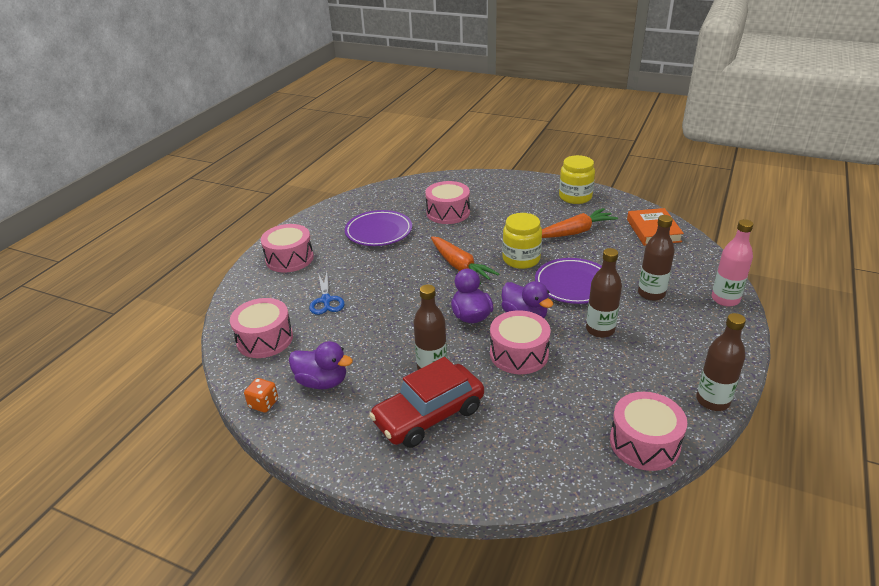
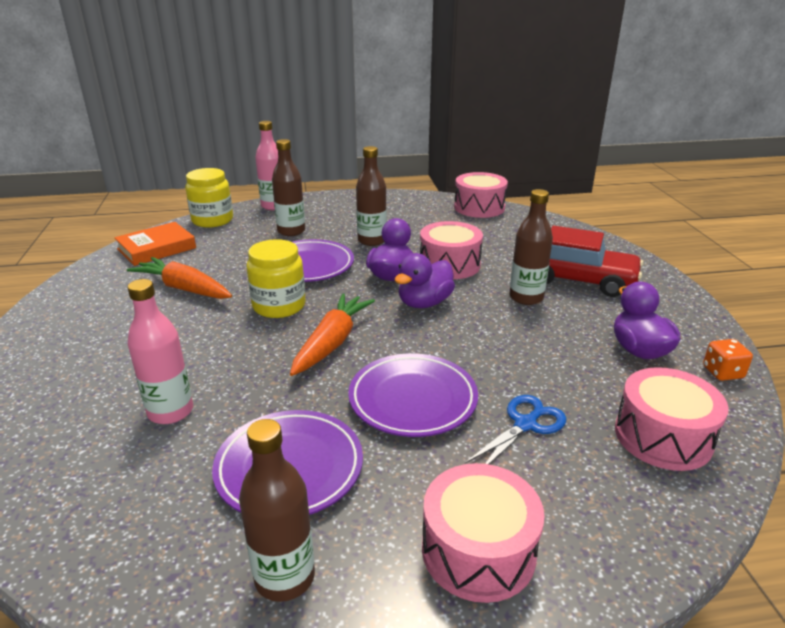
camera: 125 degrees left, 5 degrees down
pink drum [425,181,470,224] -> pink bottle [127,279,193,424]
yellow jar [559,155,595,204] -> yellow jar moved to [185,168,233,228]
brown bottle [696,313,746,411] -> brown bottle moved to [239,419,315,602]
none -> purple plate [348,353,478,437]

